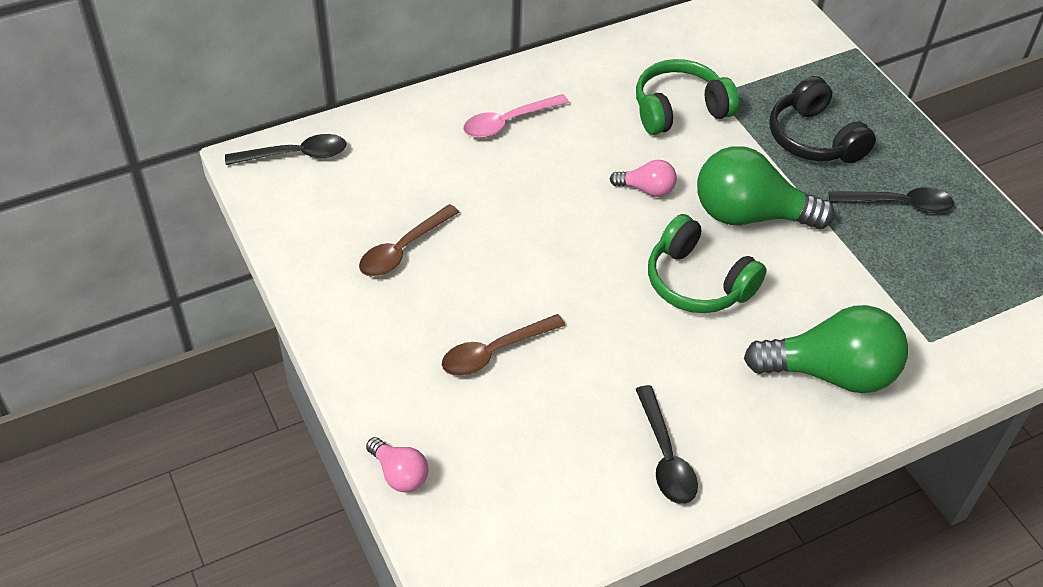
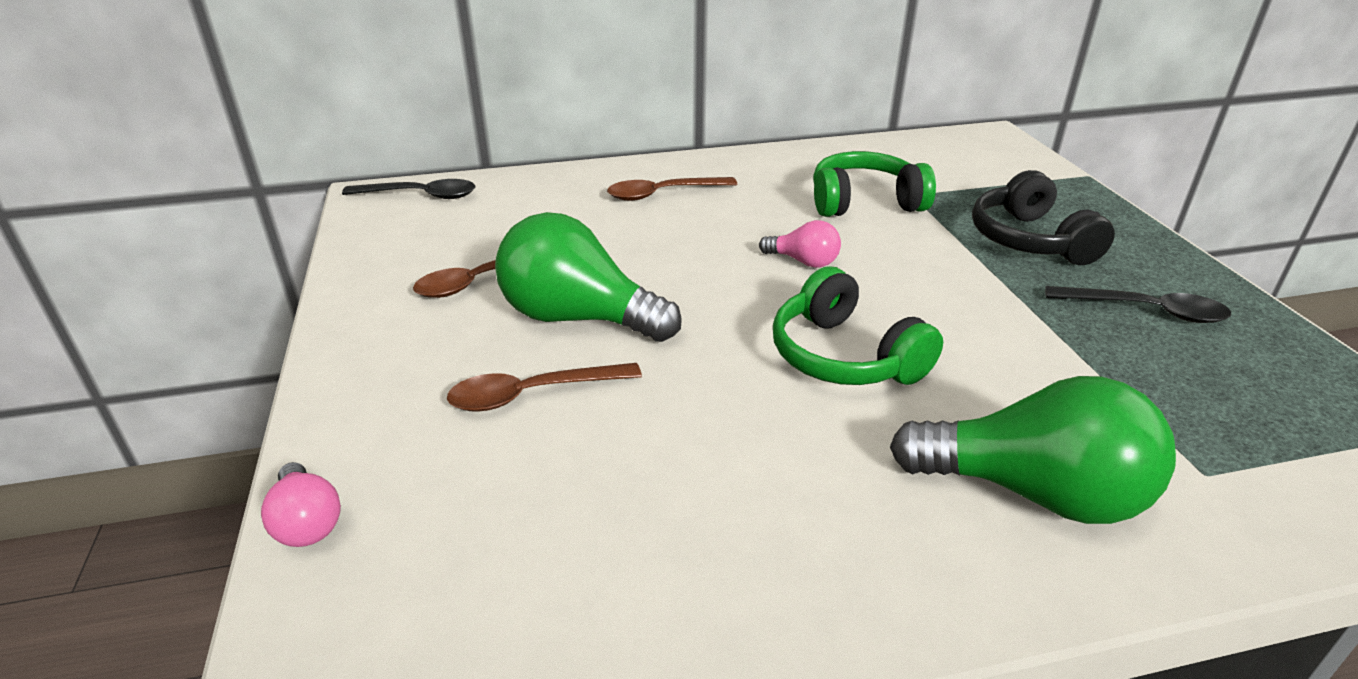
camera: 15 degrees right, 15 degrees down
pink spoon [463,94,569,138] -> brown spoon [607,177,737,201]
black spoon [636,385,698,504] -> none
green light bulb [697,146,835,229] -> green light bulb moved to [495,212,682,342]

